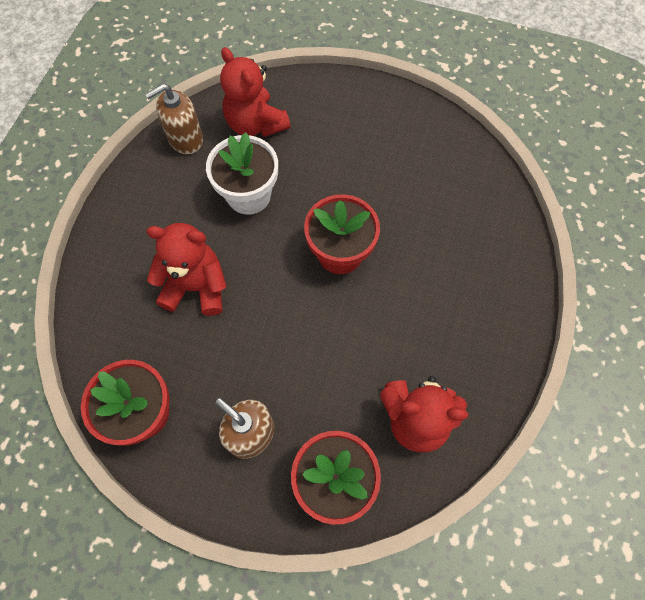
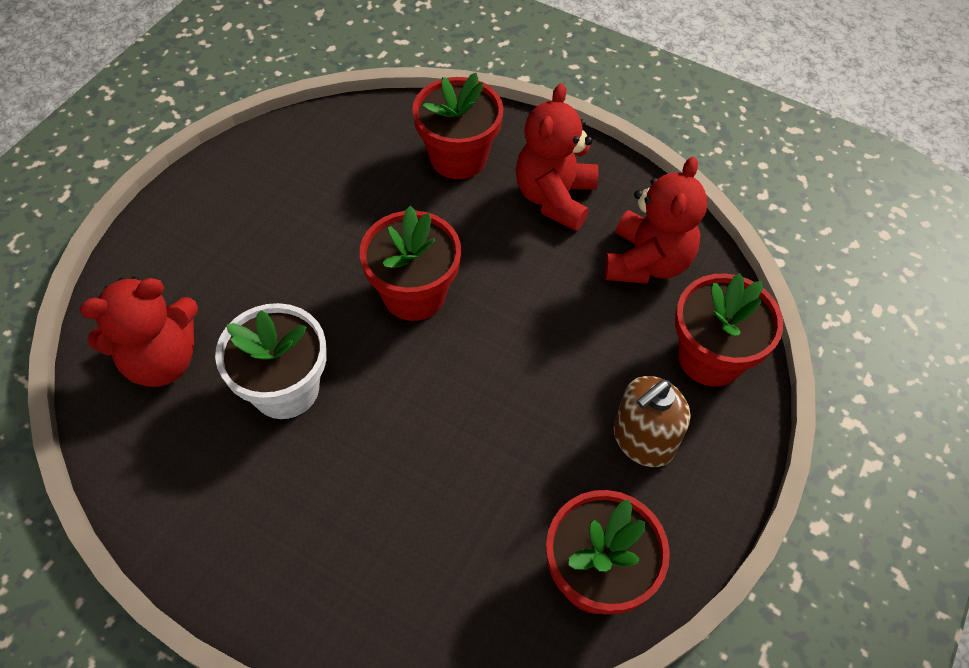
camera: 80 degrees left, 10 degrees down
brown soap dispenser [145,83,203,155] -> none
red teddy bear [146,223,227,316] -> red teddy bear moved to [516,83,598,231]
none -> red flower pot [412,73,503,179]

